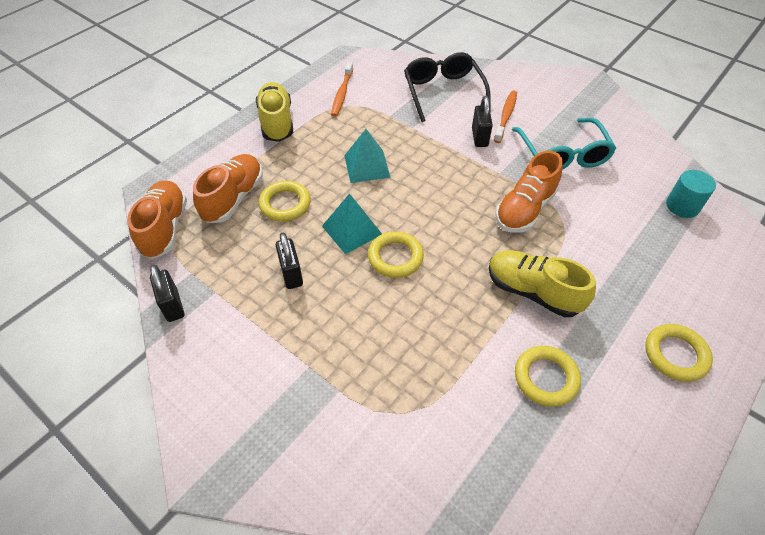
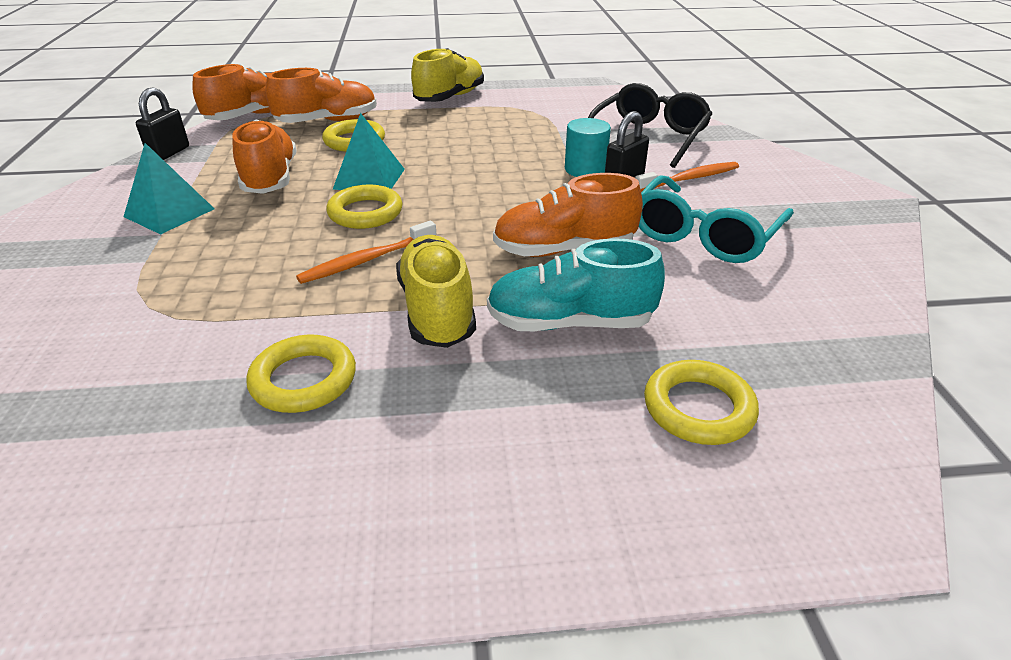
camera: 45 degrees right, 15 degrees down
black padlock [276,233,303,289] -> orange shoe [232,120,297,194]
orange toothbrush [331,62,353,117] -> orange toothbrush moved to [296,221,436,284]
turquoise pyramid [344,129,391,183] -> turquoise pyramid moved to [124,143,215,235]
yellow ring [645,324,713,382] -> yellow ring moved to [644,360,759,445]
turquoise cylinder [666,170,716,218] -> turquoise cylinder moved to [565,118,611,177]
none -> turquoise shoe [487,238,665,331]

